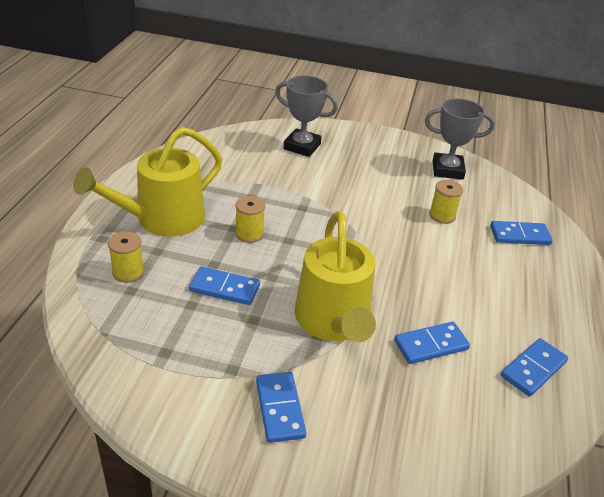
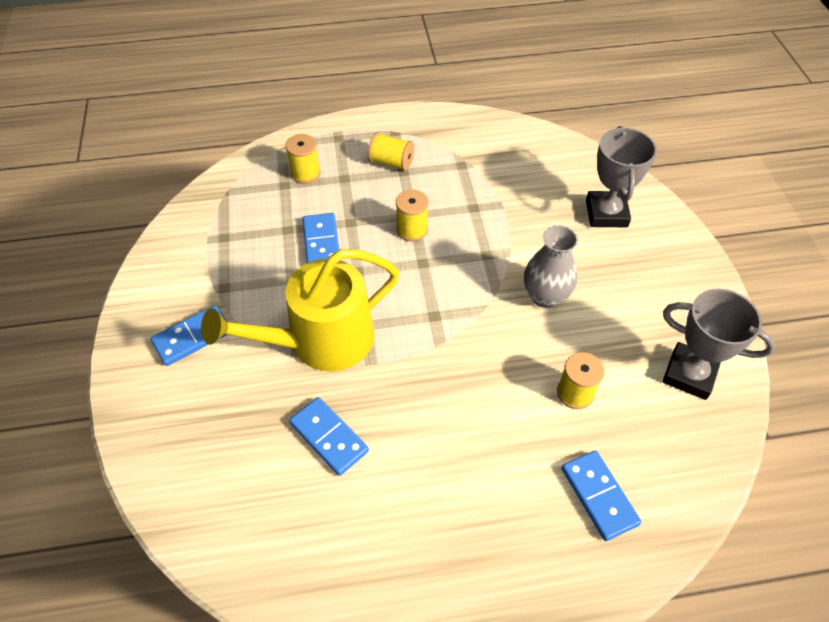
camera: 70 degrees right, 15 degrees up
yellow watering can [73,127,222,237] -> yellow spool [368,132,414,171]
grey trophy [425,98,495,180] -> grey trophy turned 45 degrees counterclockwise [663,289,776,400]
blue domino [501,338,568,397] -> none
none -> grey vase [524,225,578,308]

